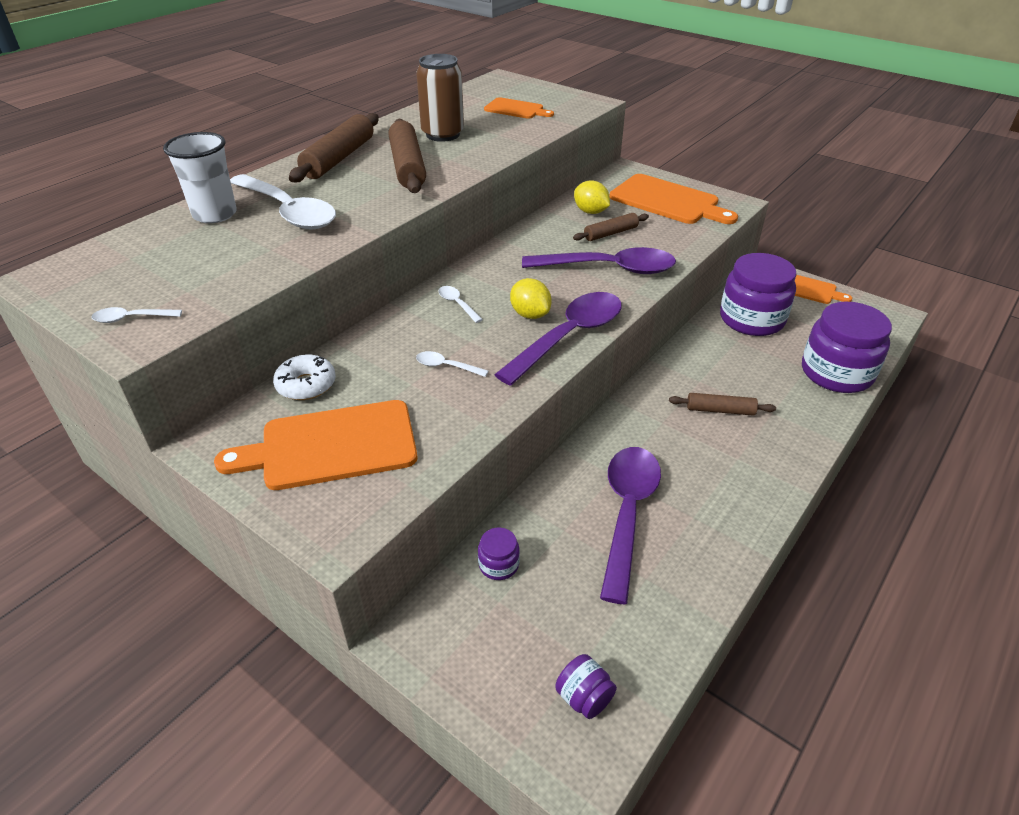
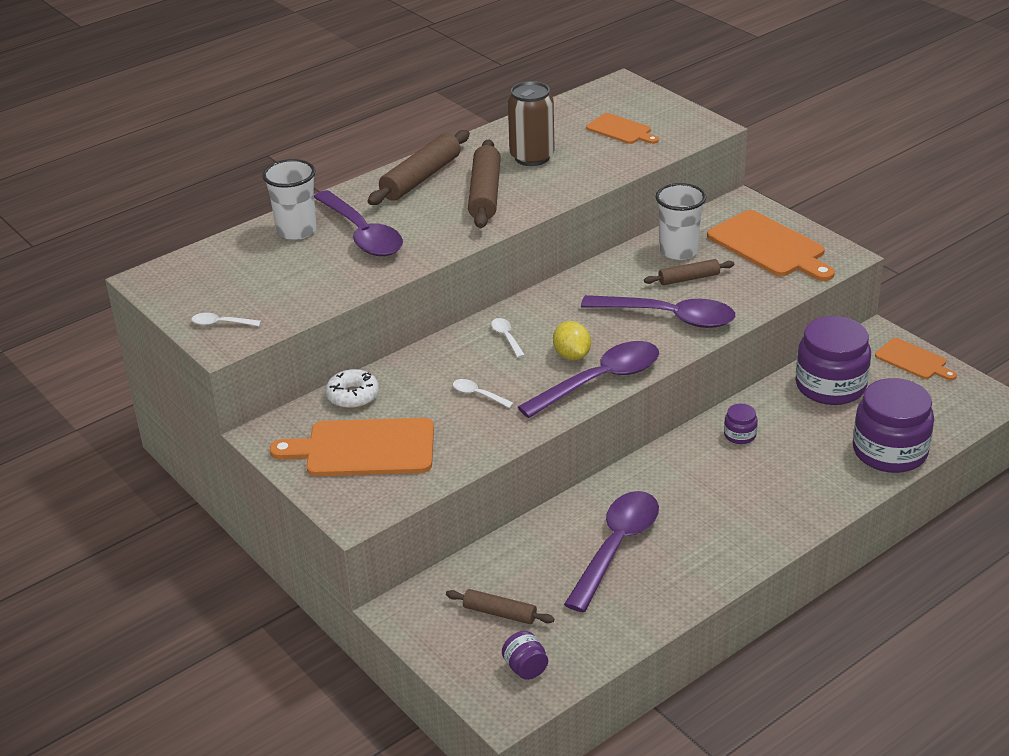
camera: 15 degrees right, 5 degrees down
white spoon [230,174,336,230] -> purple spoon [314,190,403,256]
purple jar [478,527,520,580] -> purple jar moved to [724,404,758,444]
yellow lemon [574,180,610,214] -> white cup [656,183,706,260]
brown rolling pin [669,393,776,416] -> brown rolling pin moved to [446,589,554,624]

